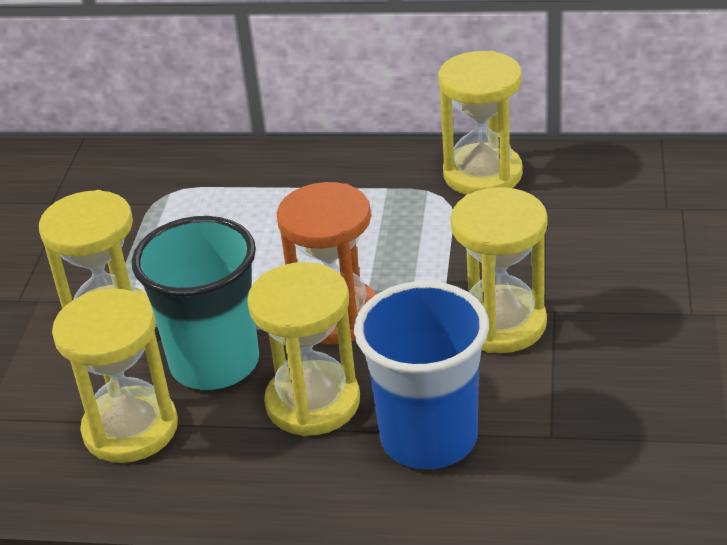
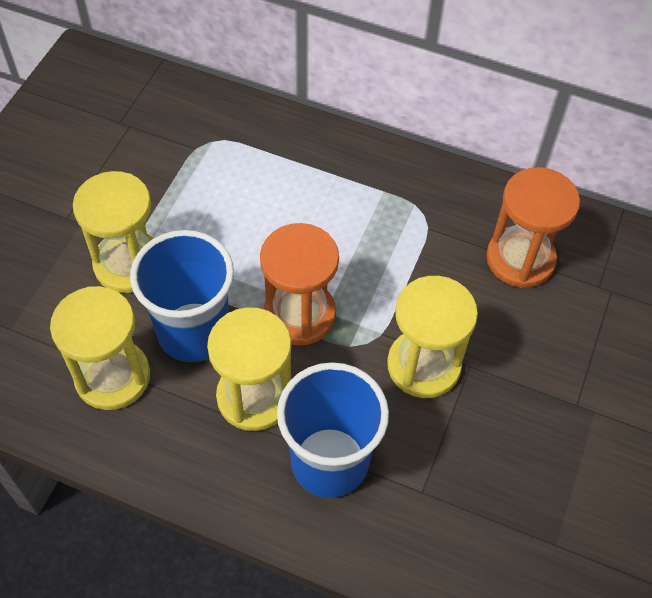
camera: 10 degrees right, 20 degrees up
turquoise cup [132,216,259,390] -> blue cup [130,230,234,362]
yellow hourglass [438,51,523,195] -> none
none -> orange hourglass [486,167,580,288]

